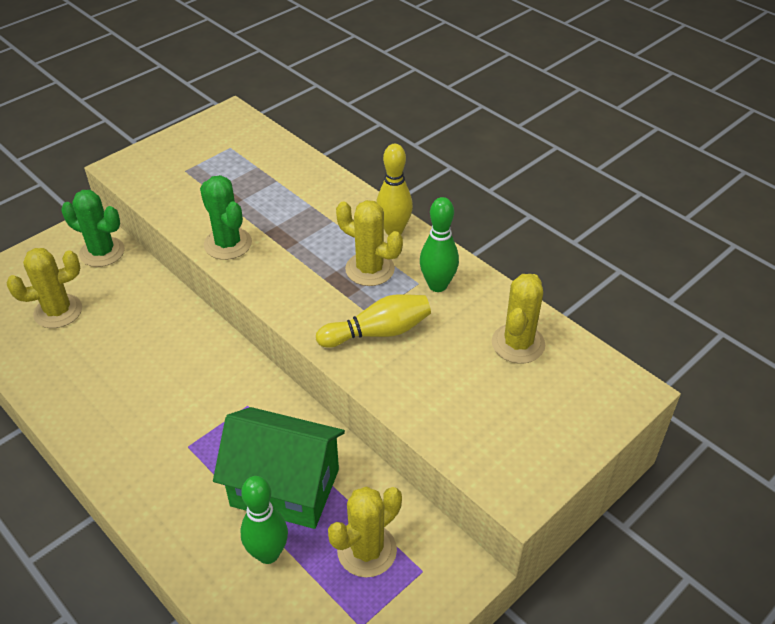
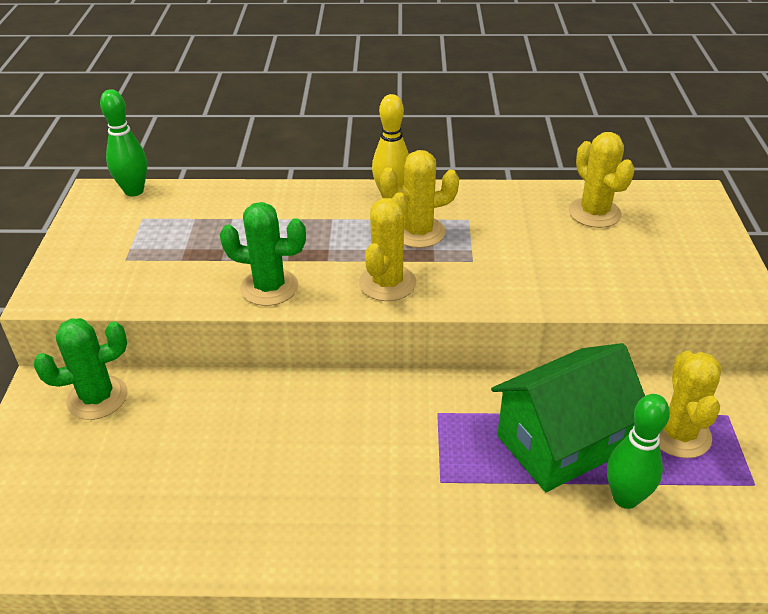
camera: 45 degrees left, 5 degrees down
yellow cactus [7,248,82,328] -> yellow cactus moved to [359,192,416,301]
yellow bowling pin [316,294,431,348] -> none
green bowling pin [420,197,459,292] -> green bowling pin moved to [100,89,147,197]

